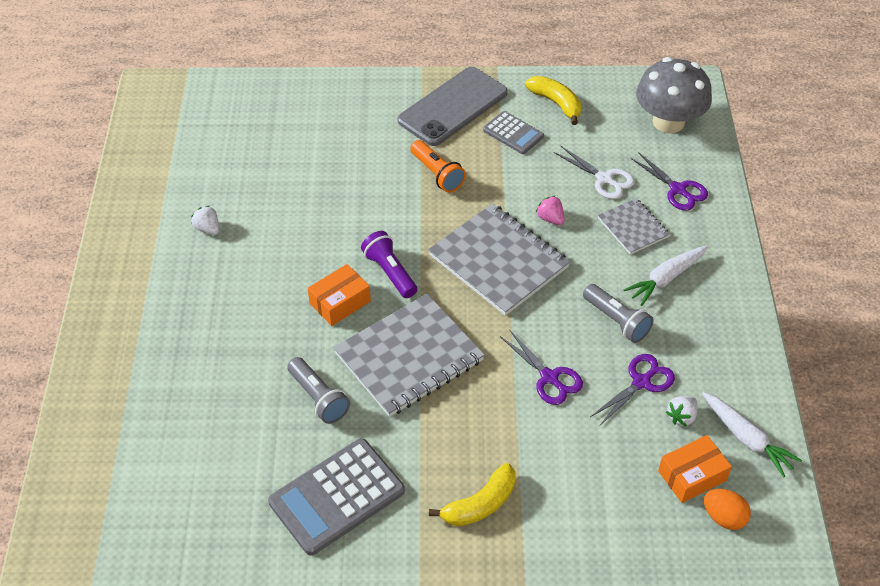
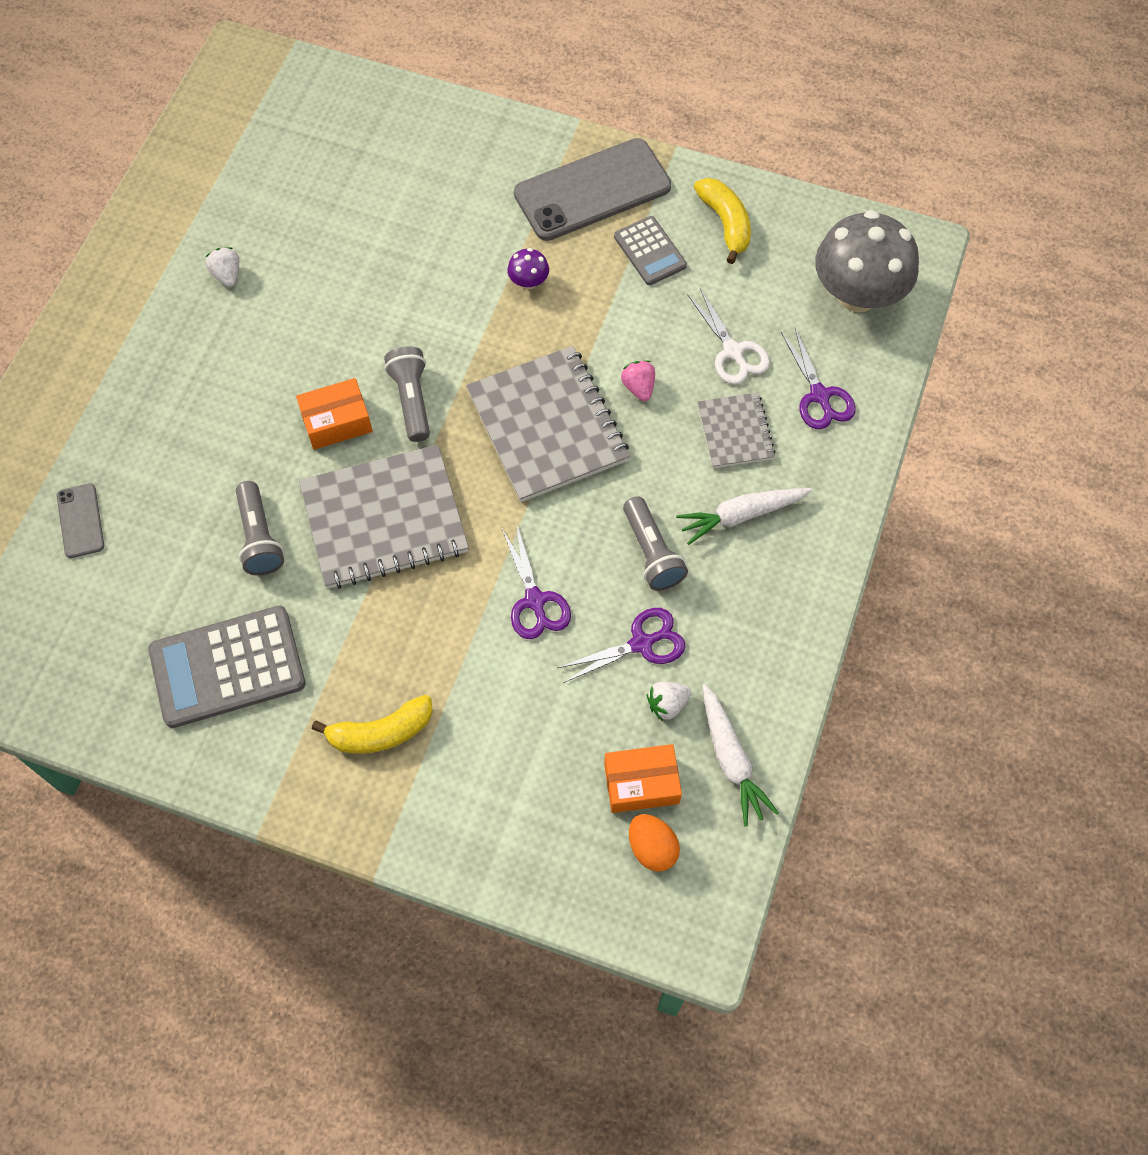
camera: 20 degrees right, 15 degrees up
purple flashlight [361,231,417,298] -> grey flashlight [384,346,430,442]
orange flashlight [410,140,466,192] -> purple mushroom [507,248,549,289]
none -> grey phone [57,483,104,558]

